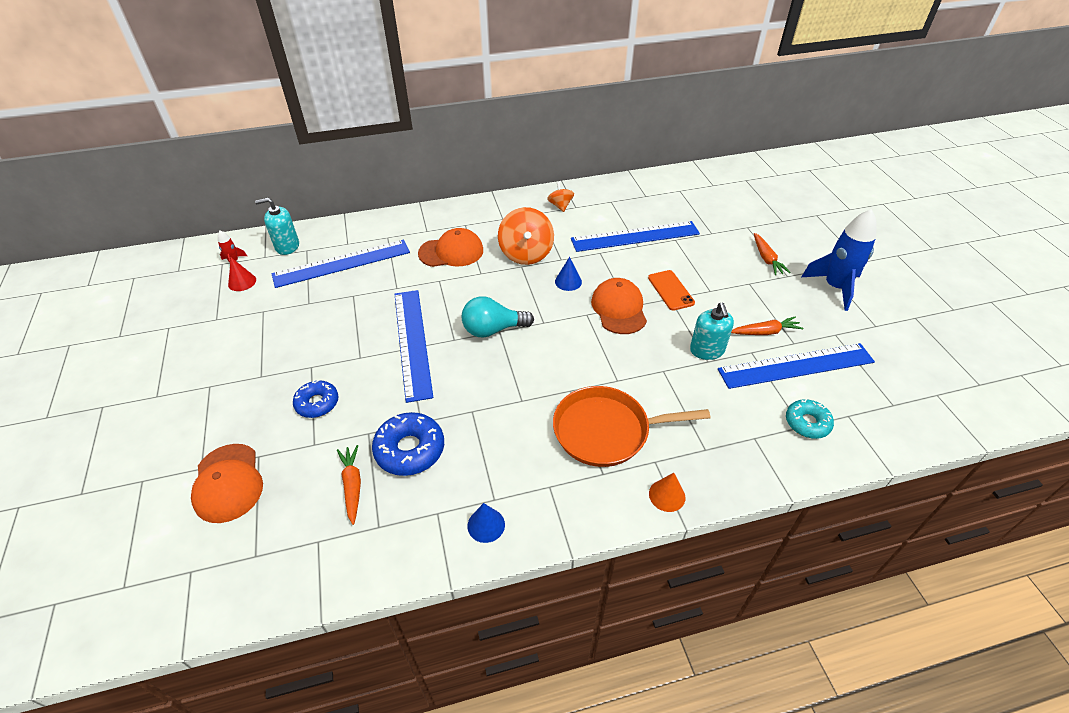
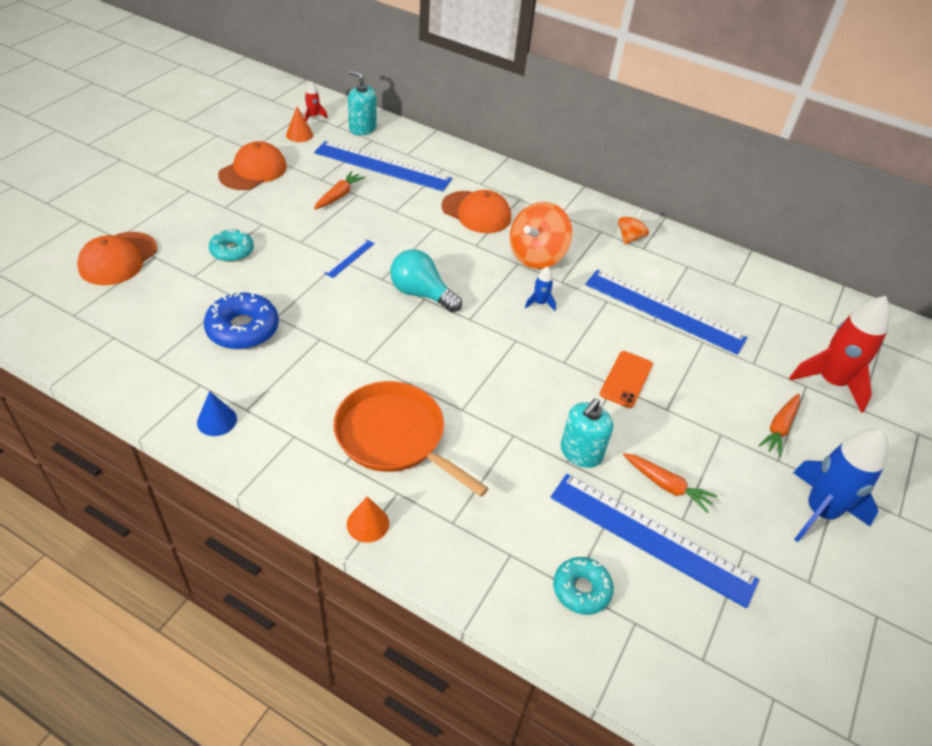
camera: 40 degrees right, 0 degrees up
red cone [228,258,256,291] -> orange cone [286,107,313,142]
blue donut [293,380,339,418] -> turquoise donut [209,229,254,262]
orange carrot [337,445,361,525] -> orange carrot moved to [314,171,366,210]
blue ruler [394,290,434,403] -> blue ruler [324,239,375,278], size x0.41
blue cone [555,257,582,291] -> blue rocket [525,266,556,311]
orange cap [591,278,647,334] -> orange cap moved to [218,141,287,190]
none -> red rocket [789,296,890,413]

